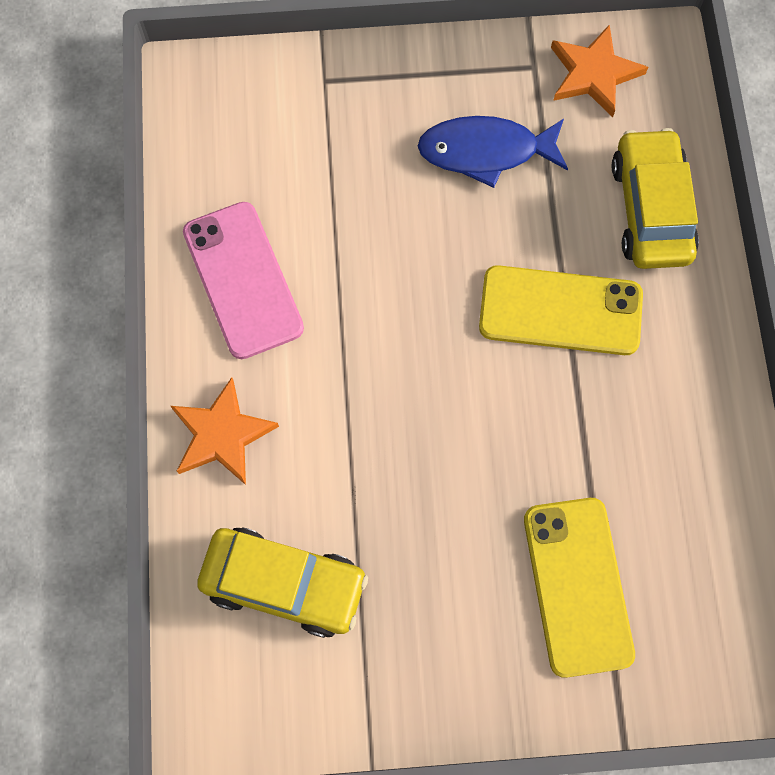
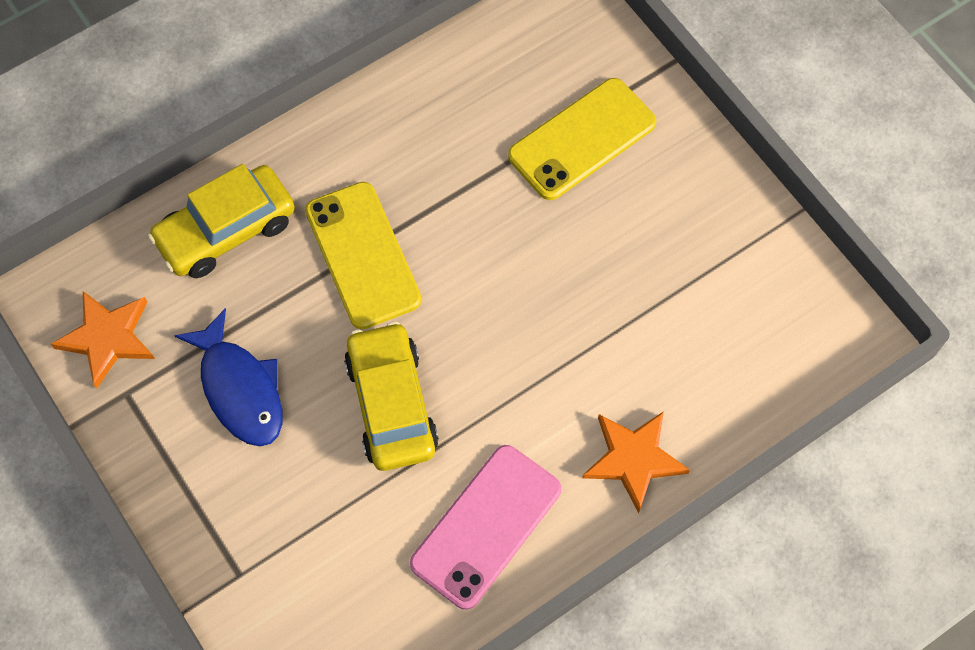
camera: 120 degrees left, 5 degrees down
yellow car [197,527,368,638] -> yellow car moved to [344,321,439,471]

